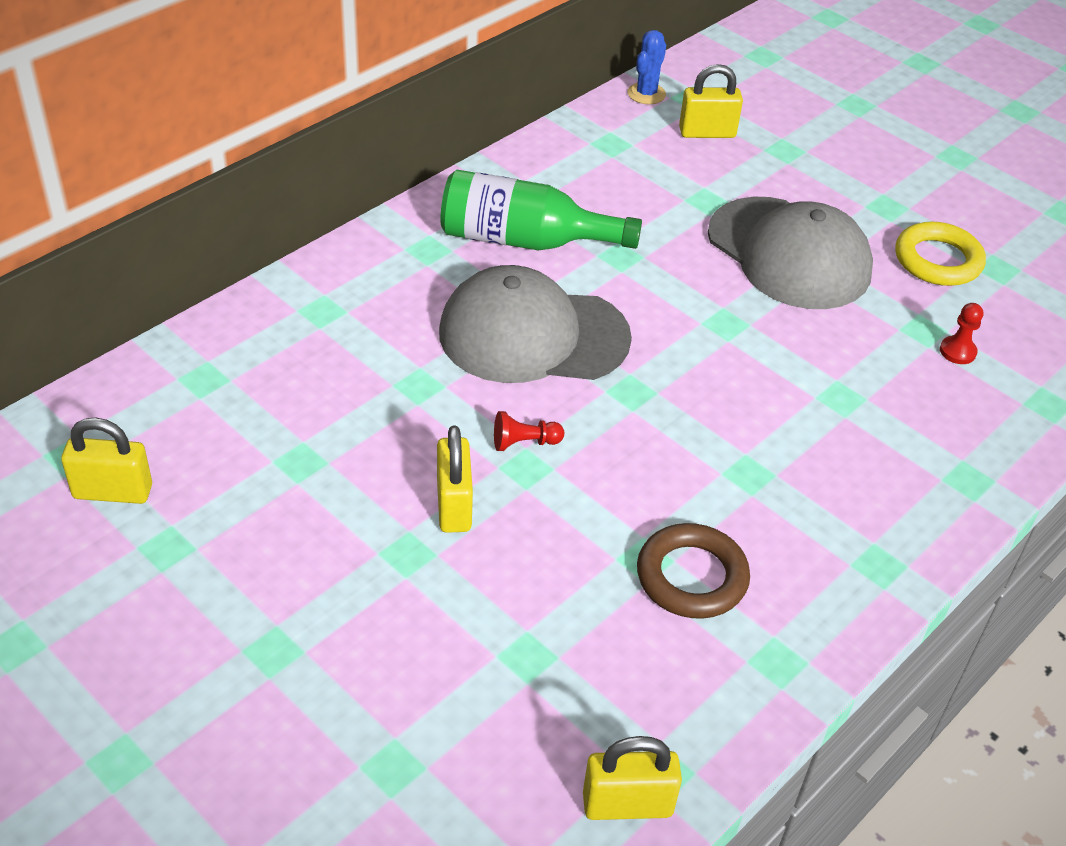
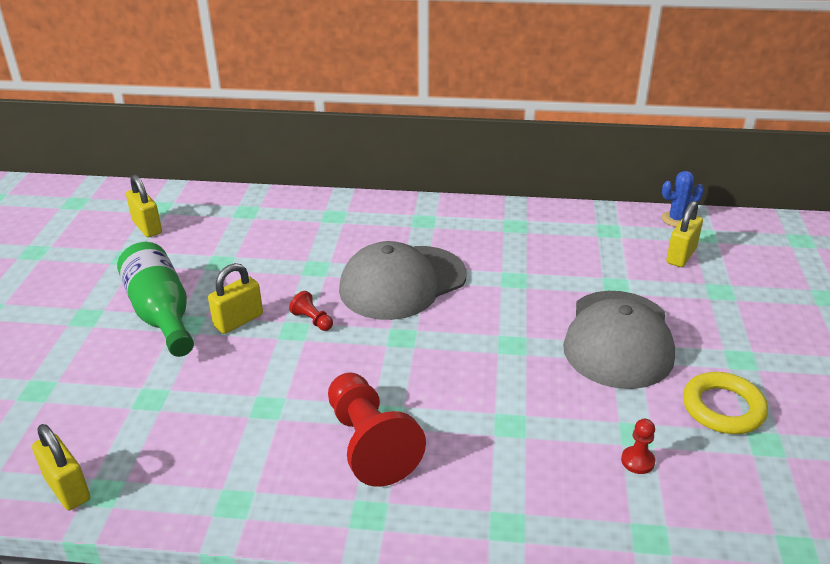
camera: 55 degrees right, 10 degrees down
grey cap [439,265,632,383] -> grey cap turned 90 degrees counterclockwise [339,241,467,320]
green bottle [440,170,642,250] -> green bottle moved to [117,242,194,357]
brown ring [637,523,750,619] -> none
yellow padlock [679,64,743,138] -> yellow padlock turned 75 degrees clockwise [666,201,703,267]
none -> red pawn [328,372,426,487]

